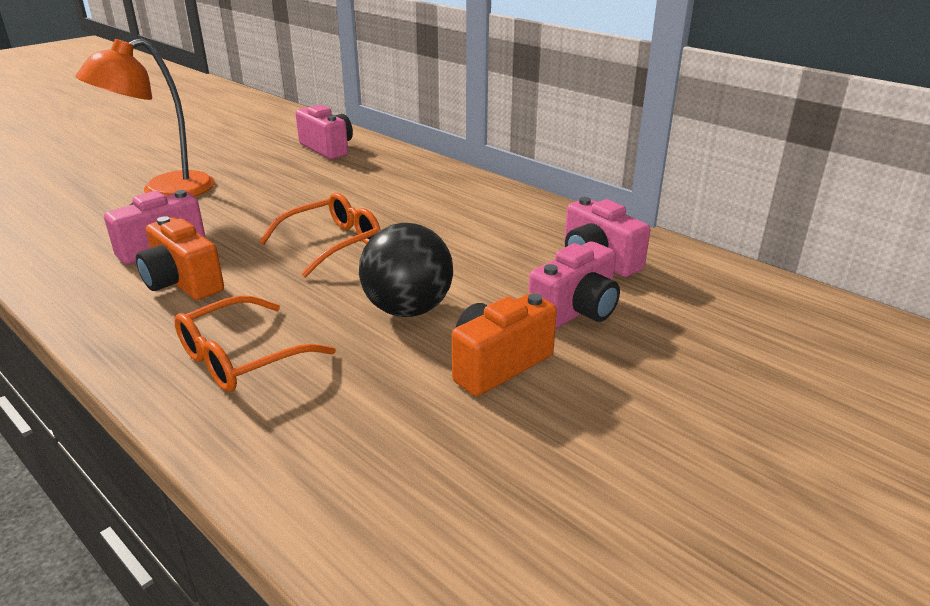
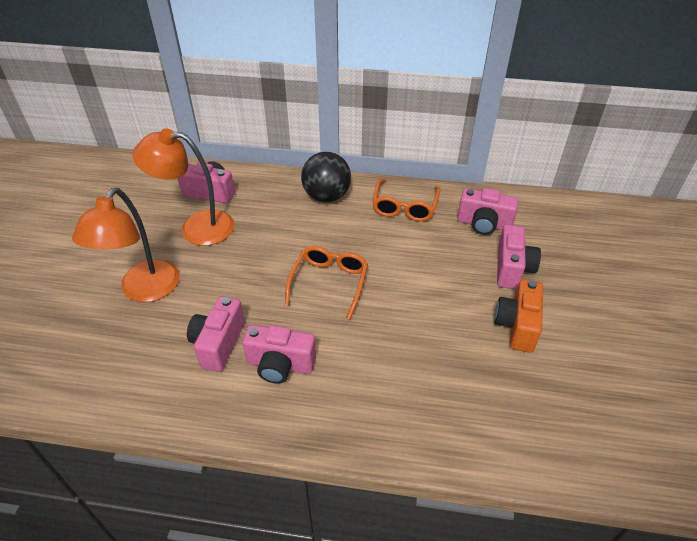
camera: 35 degrees left, 15 degrees up
orange camera [136,216,224,300] -> pink camera [243,325,316,384]
orange glasses [174,296,335,392] -> orange glasses moved to [372,179,440,222]
black ball [359,223,453,317] -> black ball moved to [301,152,351,202]
none -> orange lamp [132,128,235,246]

